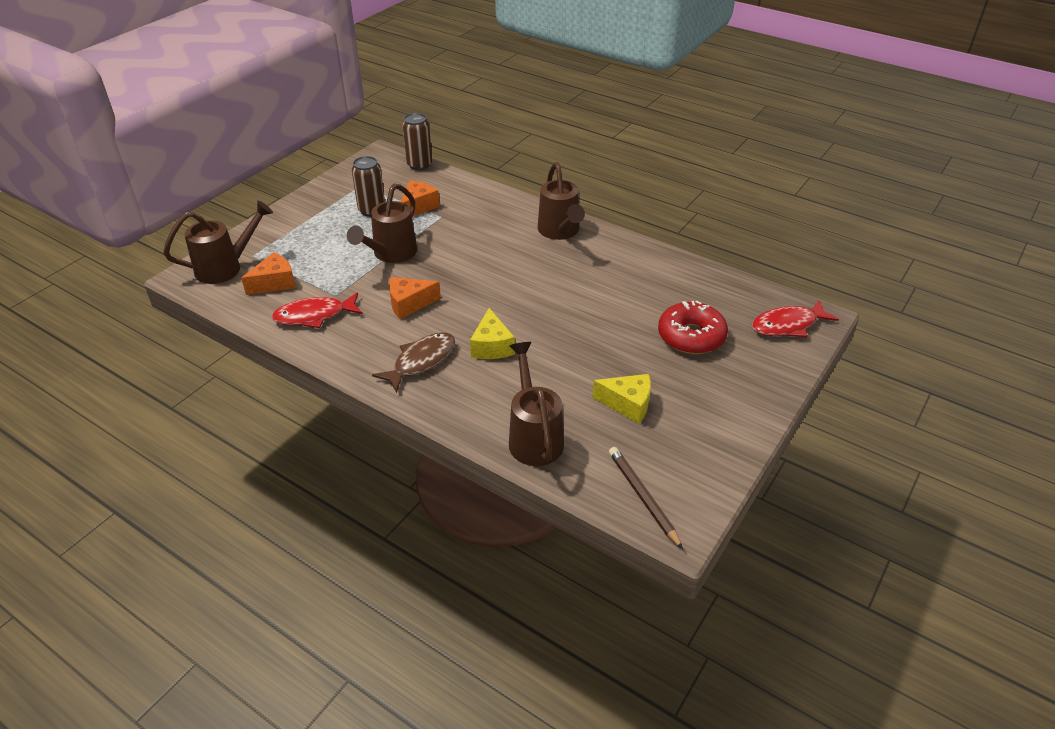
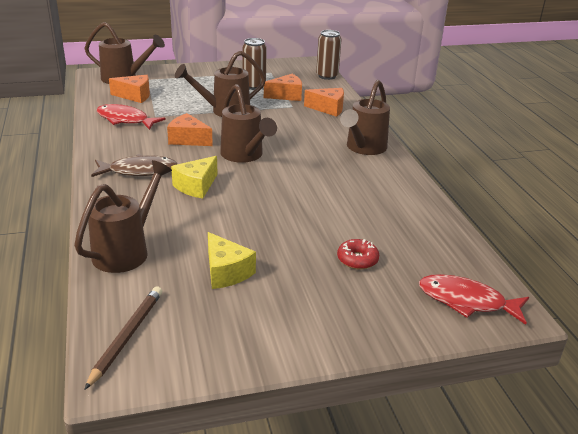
camera: 40 degrees right, 10 degrees down
red donut [658,300,728,354] -> red donut [337,239,379,269], size x0.55
none -> brown watering can [220,84,277,163]
none -> orange cheese [304,88,344,117]

